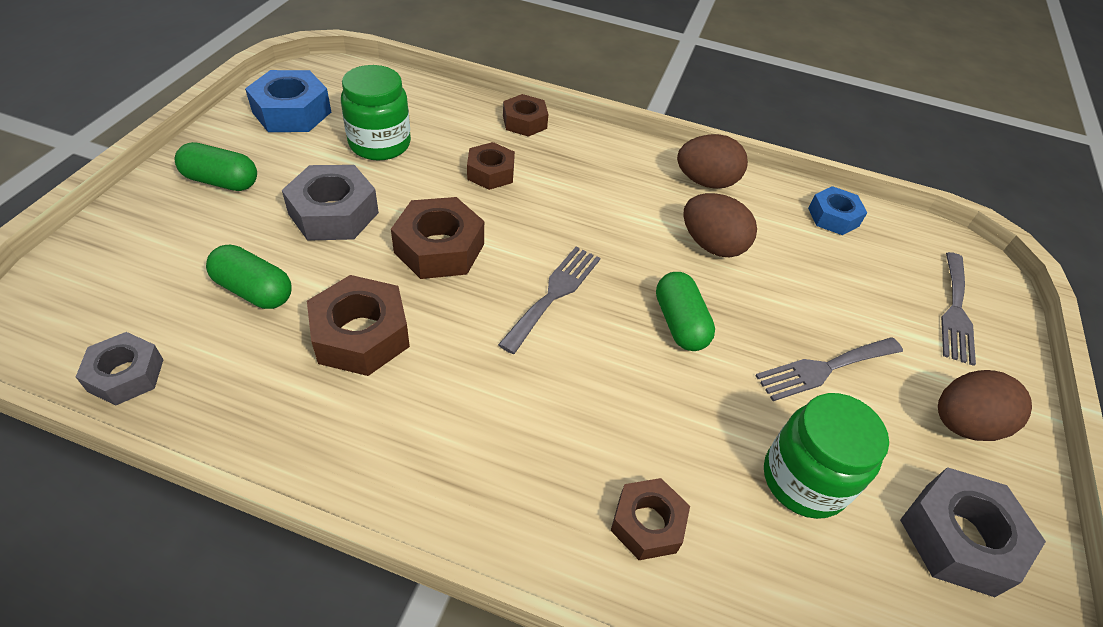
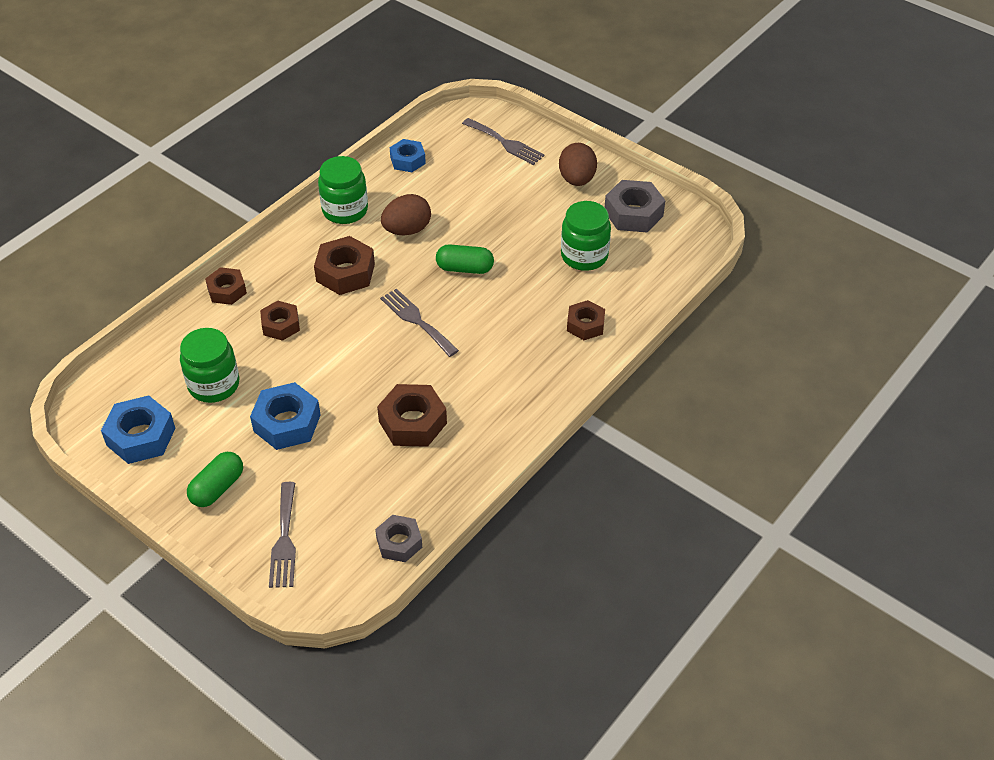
camera: 65 degrees left, 0 degrees up
green capsule [206,245,292,309] -> none
grey nut [282,165,379,241] -> blue nut [250,382,321,450]
brown nut [391,197,484,279] -> brown nut moved to [314,236,375,295]
brown egg [677,134,748,189] -> green jar [318,156,368,224]
grey fork [755,337,903,401] -> grey fork moved to [269,482,296,588]

